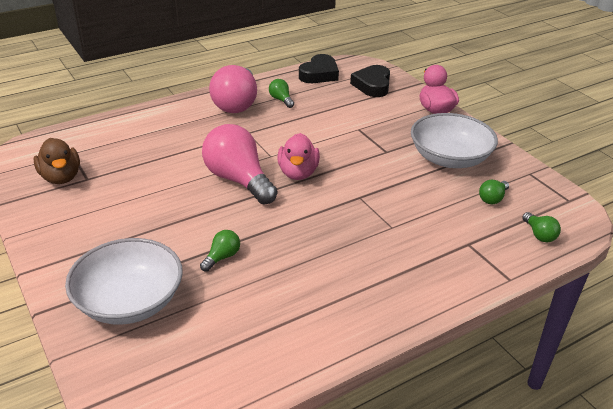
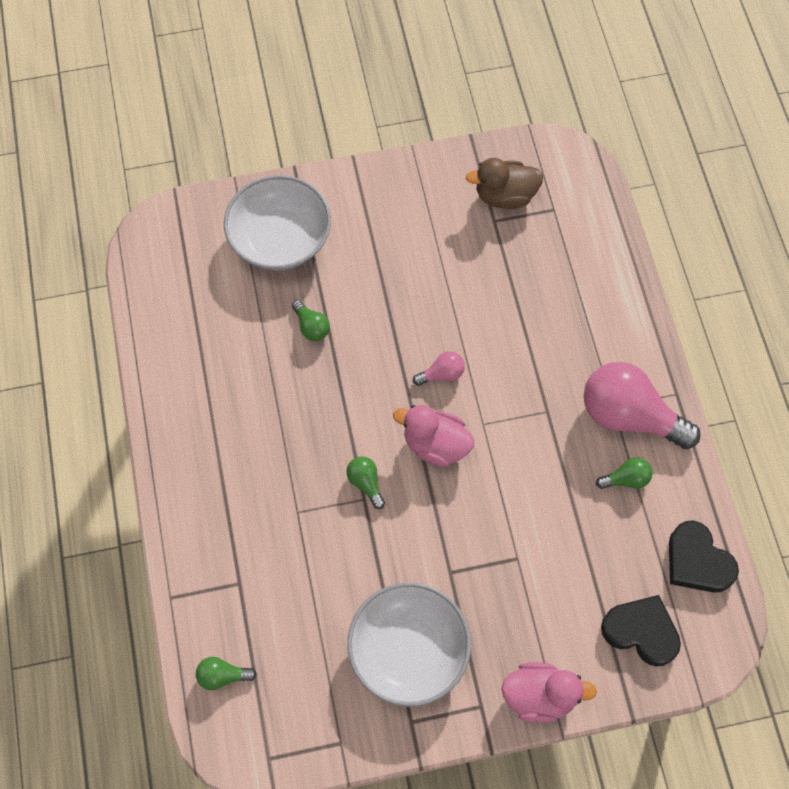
camera: 110 degrees right, 30 degrees up
pink light bulb [202,124,278,204] -> pink light bulb [413,351,465,386], size x0.44
green light bulb [479,180,509,204] -> green light bulb moved to [346,456,385,509]

